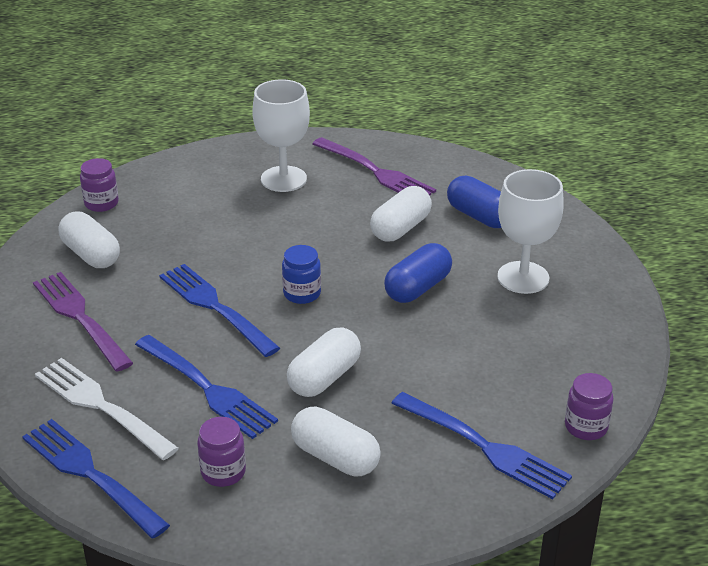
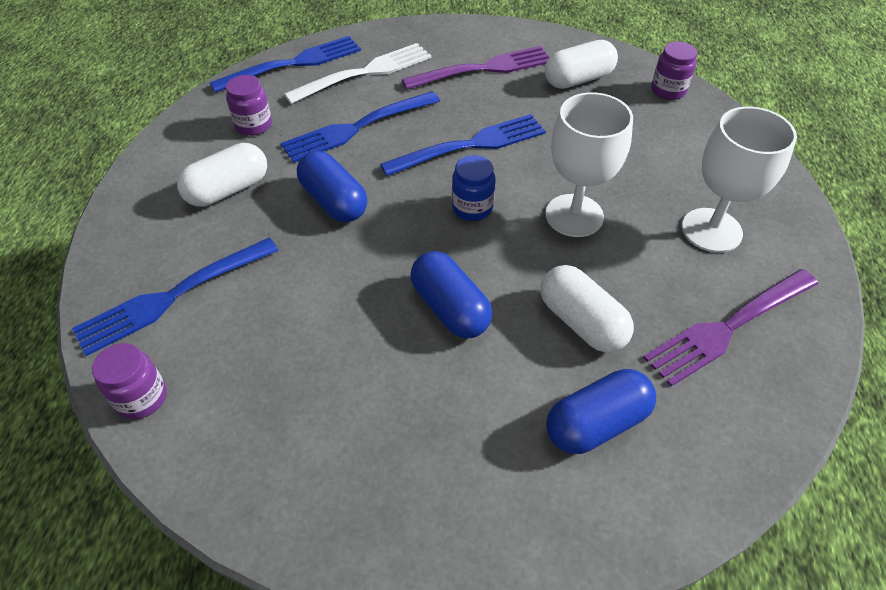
camera: 105 degrees right, 15 degrees up
white capsule [287,328,361,397] -> blue capsule [297,151,367,222]
white goblet [497,169,564,294] -> white goblet moved to [545,92,633,237]

